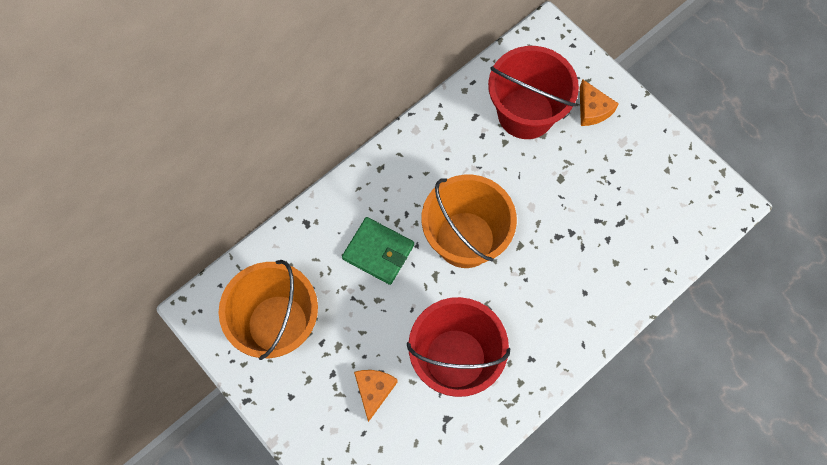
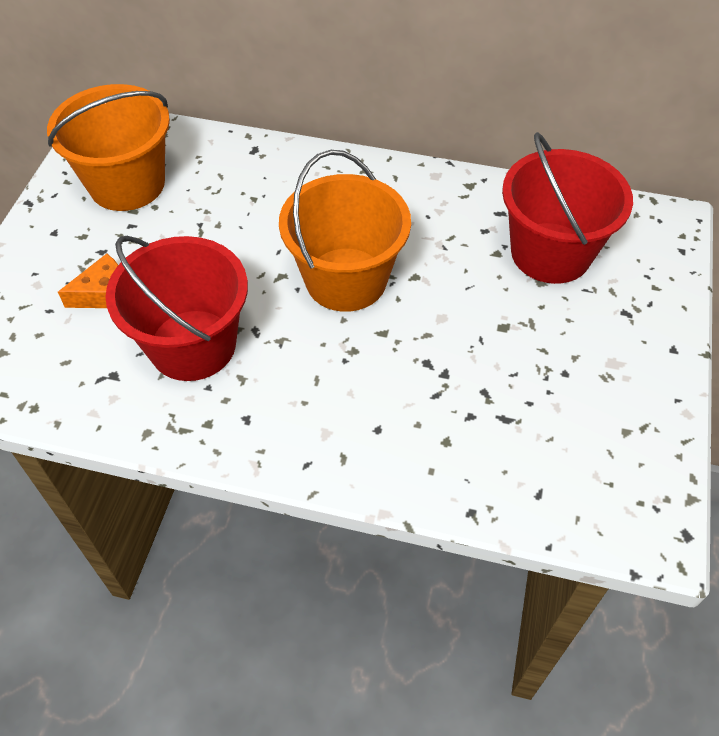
camera: 55 degrees right, 15 degrees down
green wallet [342,217,414,285] -> none
orange cheese [580,79,619,126] -> none

